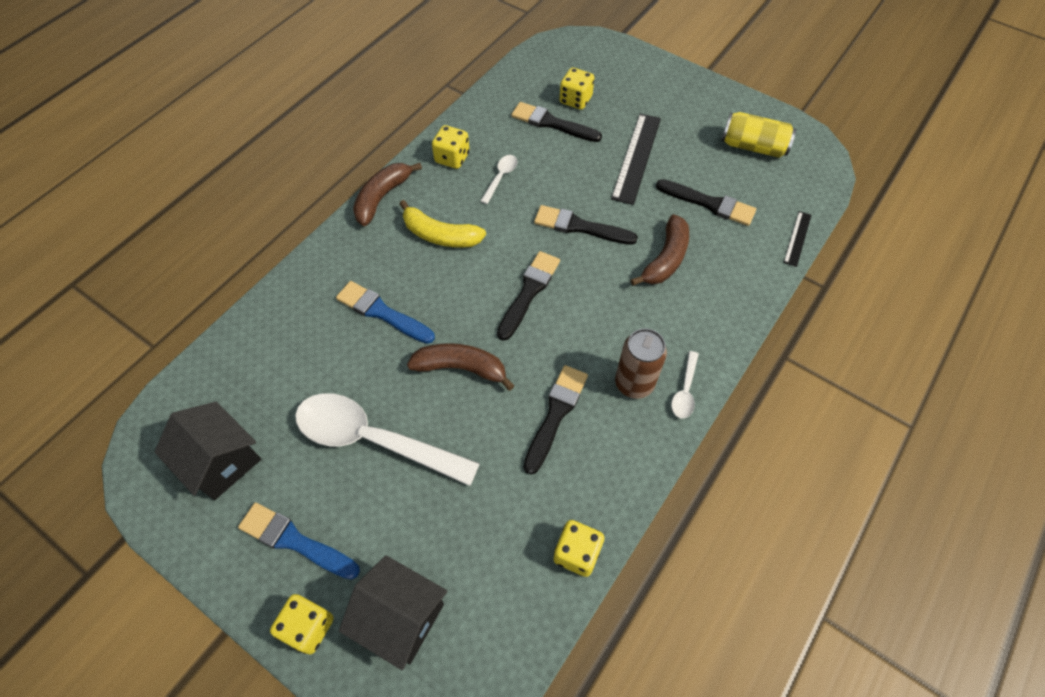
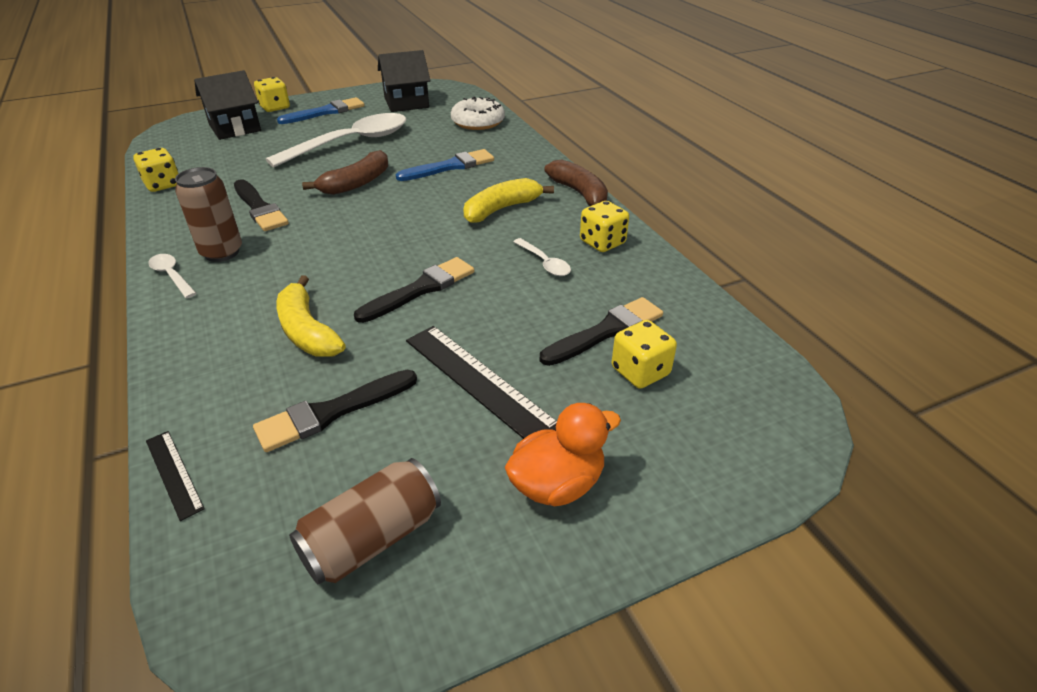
camera: 120 degrees right, 20 degrees down
black brush [497,251,560,341] -> none
brown banana [631,214,689,286] -> yellow banana [277,275,346,357]
yellow can [721,112,796,158] -> brown can [289,458,441,585]
none -> white donut [451,97,505,130]
none -> orange duck [505,403,621,506]

